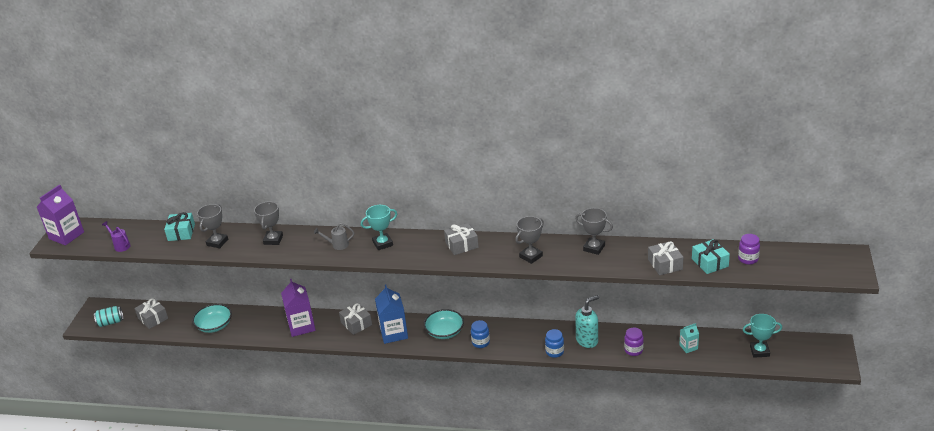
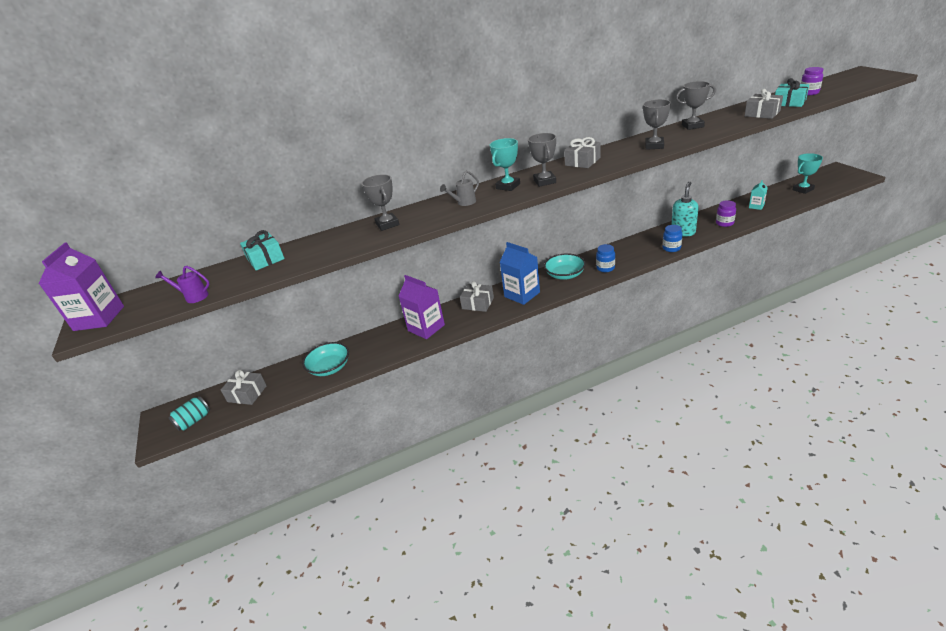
camera: 30 degrees left, 0 degrees up
grey trophy [197,204,228,248] -> grey trophy moved to [528,133,556,187]

